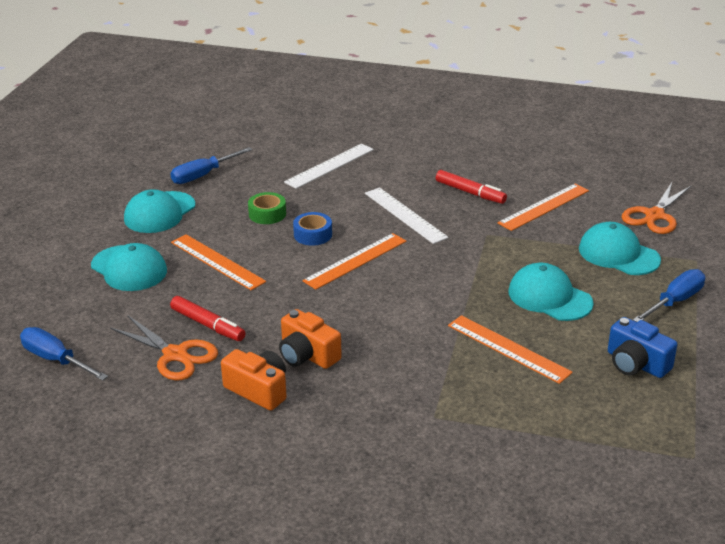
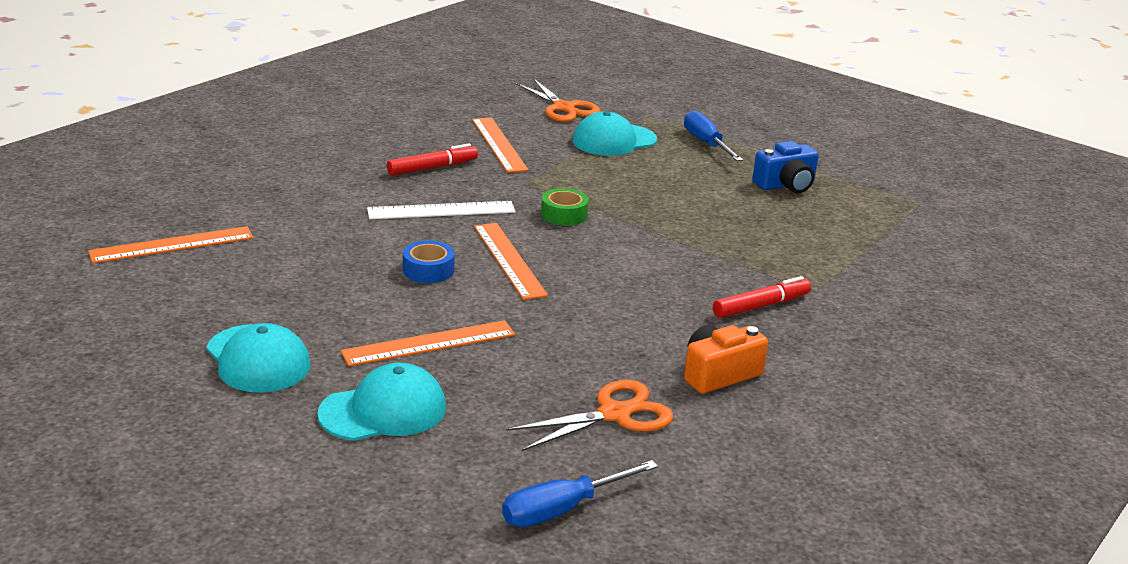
camera: 70 degrees left, 5 degrees down
blue screwdriver [170,147,252,184] -> none
red marker [170,296,246,341] -> red marker moved to [713,276,811,318]
green tape [248,192,286,224] -> green tape moved to [541,188,589,226]
orange camera [279,309,342,369] -> none
white ruler [284,144,374,189] -> none
orange ruler [448,315,573,384] -> orange ruler moved to [88,226,253,263]
turquoise cap [508,263,594,321] -> none

